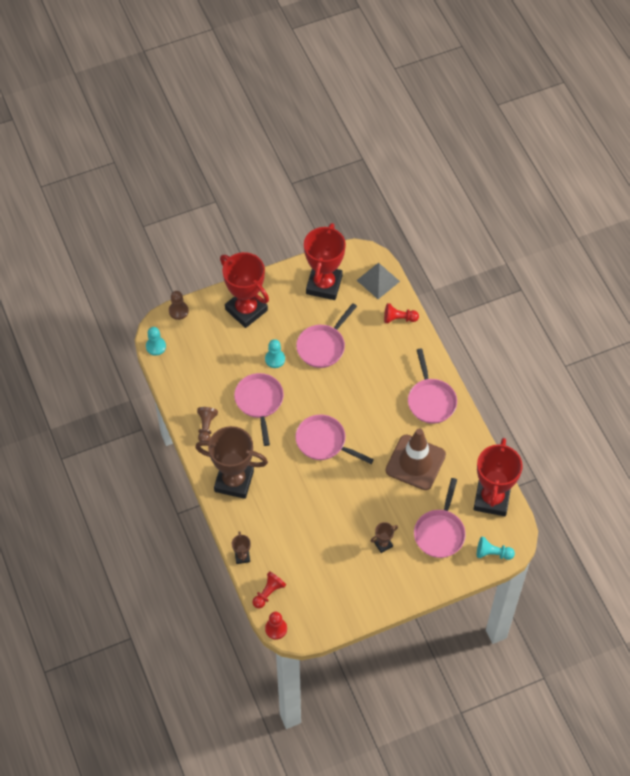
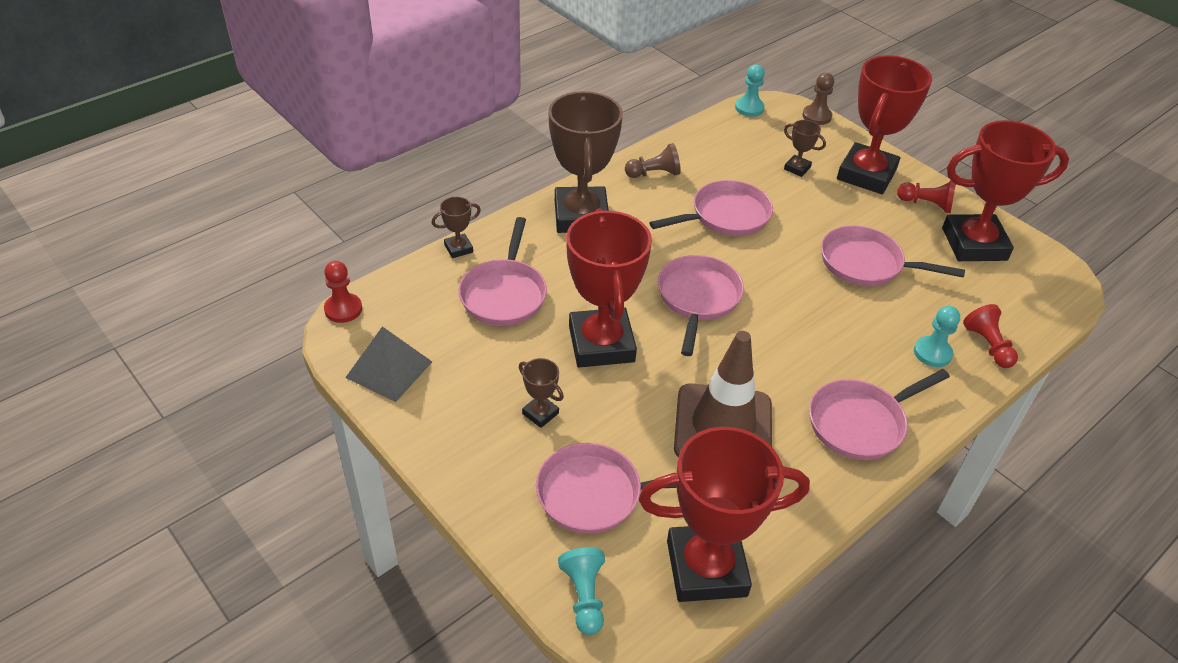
camera: 70 degrees right, 15 degrees down
red pawn [253,571,286,609] -> red pawn moved to [897,181,956,213]
turquoise pawn [265,339,285,368] -> turquoise pawn moved to [914,306,960,367]
grey pyramid [356,263,400,299] -> grey pyramid moved to [345,326,432,402]
none -> pink pan [459,217,547,326]
none -> red trophy [566,209,652,367]
none -> brown trophy [784,120,826,177]

